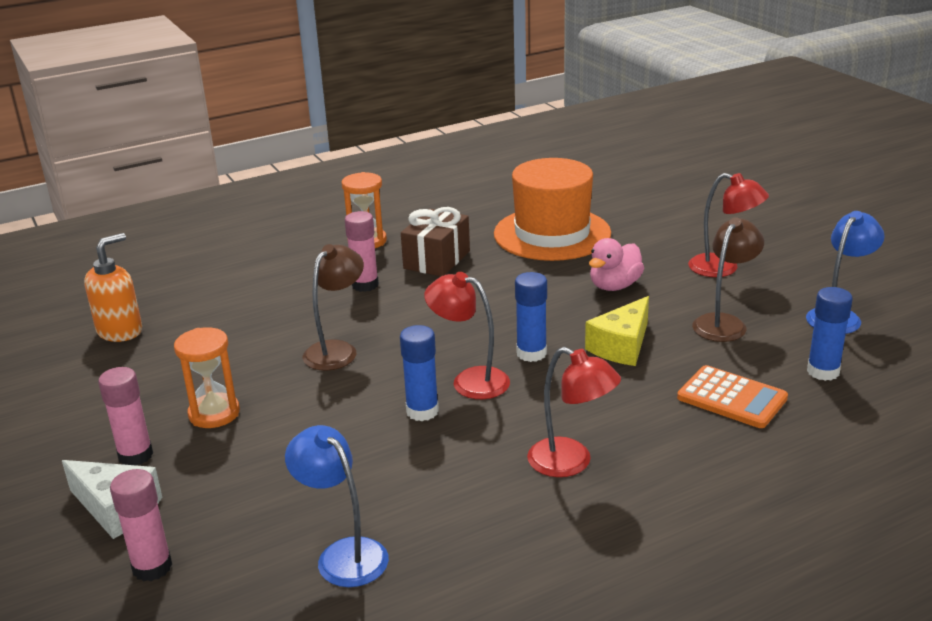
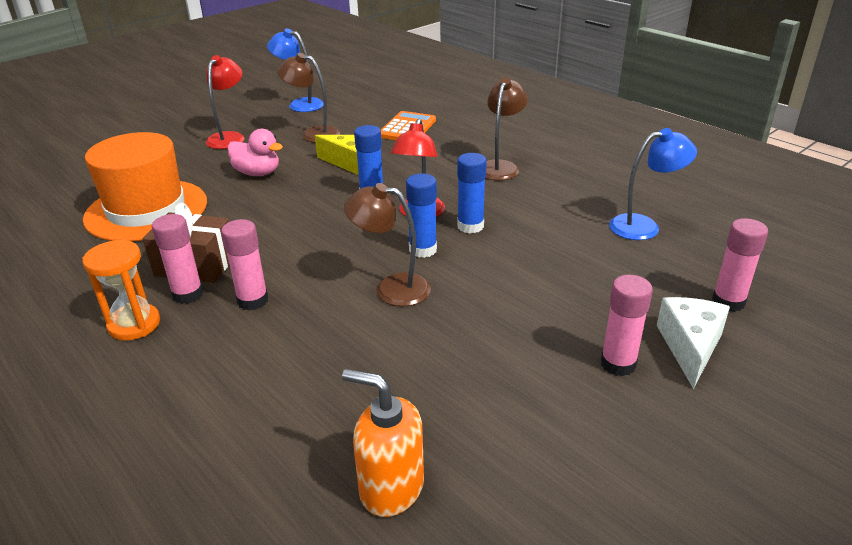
camera: 105 degrees left, 5 degrees up
orange hourglass [174,327,240,428] -> none
blue lamp [285,425,389,587] -> blue lamp turned 135 degrees counterclockwise [609,128,697,240]
red lamp [527,347,621,477] -> brown lamp [485,78,528,181]
blue glue stick [807,287,853,381] -> blue glue stick moved to [406,173,437,258]
none -> pink glue stick [152,214,204,304]

